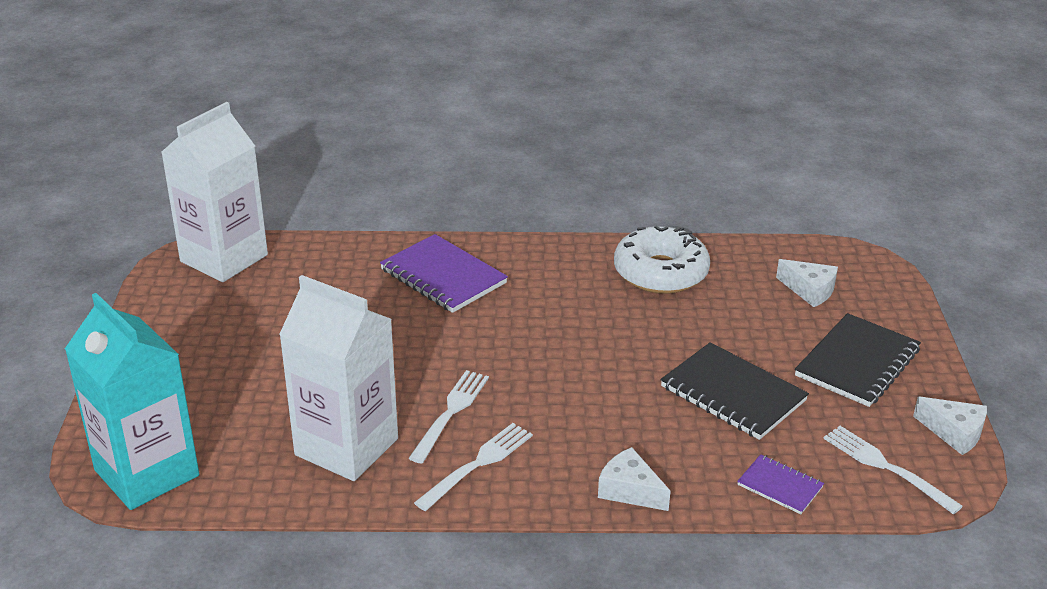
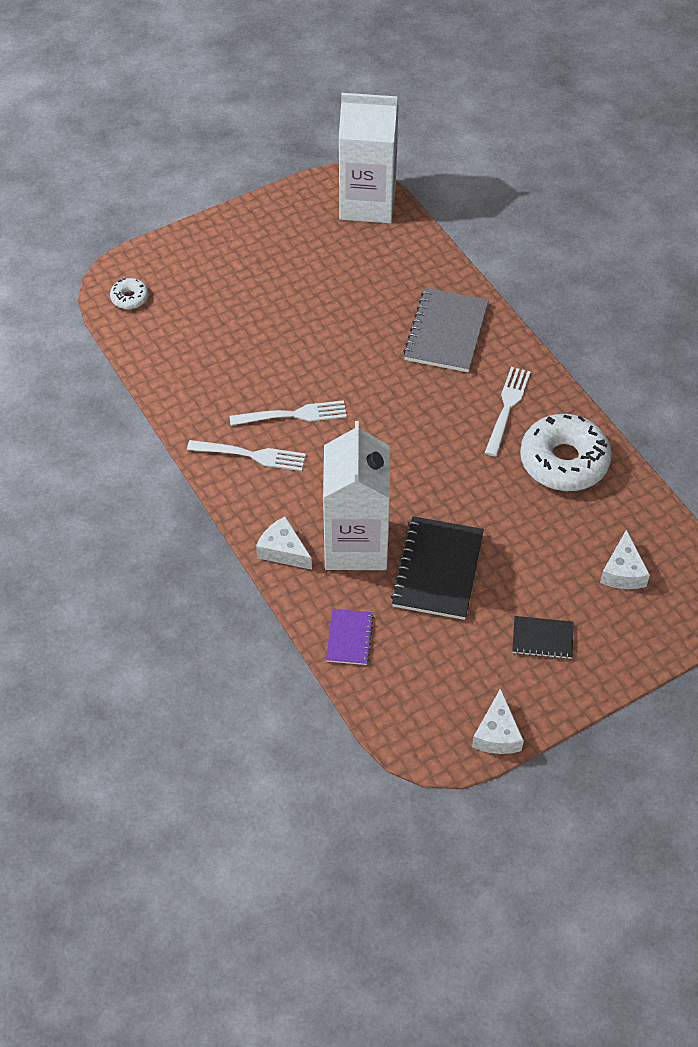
camera: 60 degrees right, 20 degrees up
turquoise carton [65,293,199,510] -> white donut [110,278,148,309]
white carton [279,275,398,481] -> white carton moved to [323,421,390,570]
purple notebook [380,234,508,313] -> grey notebook [403,288,489,372]
white cheese [598,447,671,511] -> white cheese turned 60 degrees counterclockwise [256,516,312,570]
black notebook [795,313,921,407] -> black notebook [512,616,574,659], size x0.54
white fork [823,426,963,515] -> white fork moved to [485,367,531,457]

